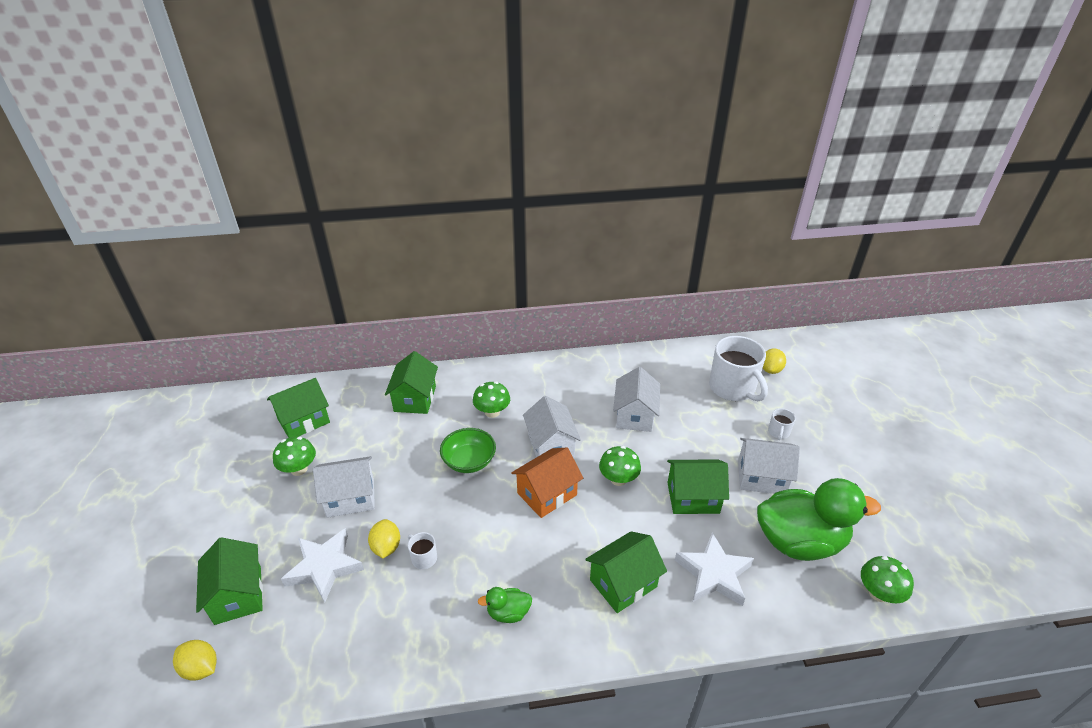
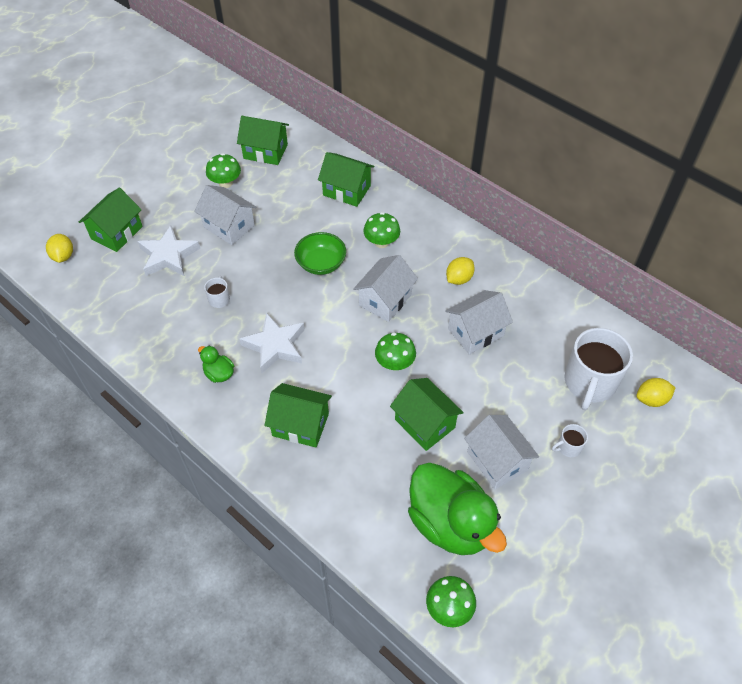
camera: 50 degrees right, 15 degrees up
yellow lemon [368,519,400,558] -> yellow lemon moved to [446,257,475,285]
green house [385,351,438,414] -> green house turned 60 degrees clockwise [318,152,375,207]
orange house [511,448,583,518] -> none
white star [675,532,754,606] -> white star moved to [239,312,305,373]

